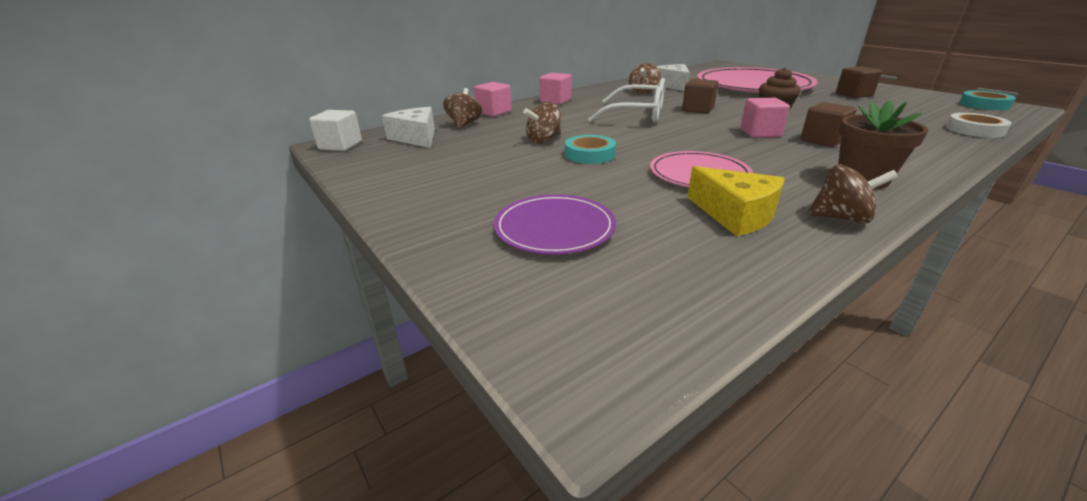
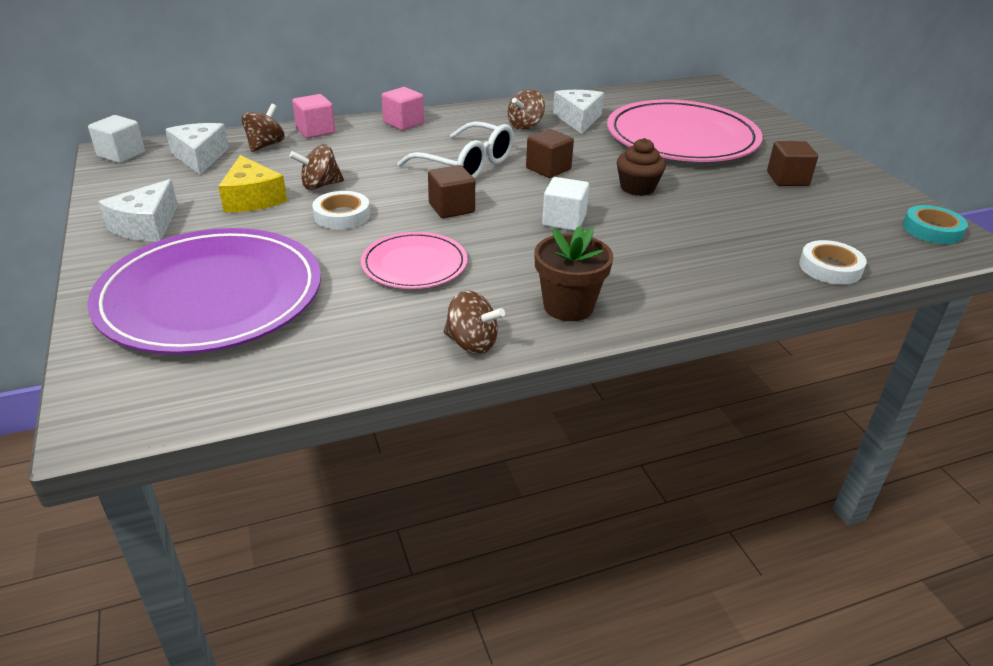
camera: 15 degrees right, 5 degrees up
purple plate [494,194,616,255] -> purple plate [87,228,321,354], size x1.93
turquoise tape [565,135,616,164] -> white tape [312,191,370,229]
yellow cheese [687,166,785,236] -> yellow cheese moved to [218,155,287,212]
pink cube [740,98,790,138] -> white cube [542,177,589,231]
brown cube [800,102,857,147] -> brown cube moved to [428,165,475,218]
none -> white cheese [98,179,178,241]

